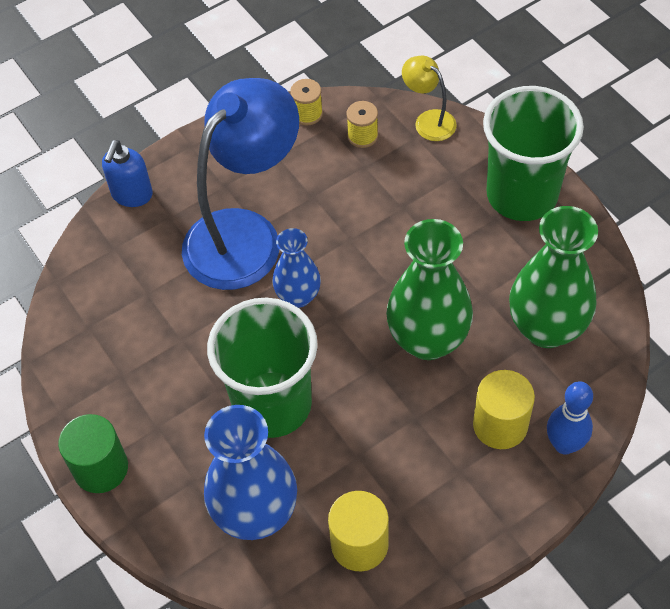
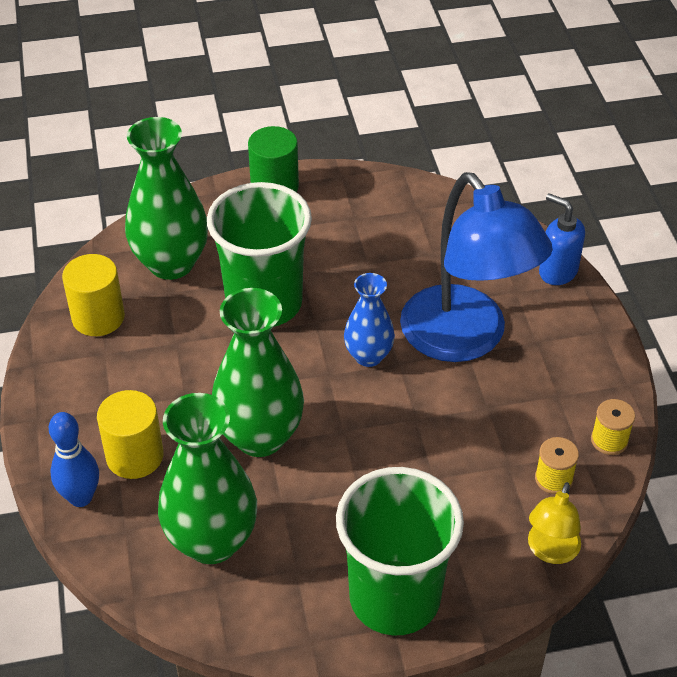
camera: 110 degrees right, 10 degrees down
blue vase [204,405,297,540] -> green vase [125,117,208,280]
yellow lamp [402,56,457,141] -> yellow lamp turned 135 degrees clockwise [528,482,581,564]

